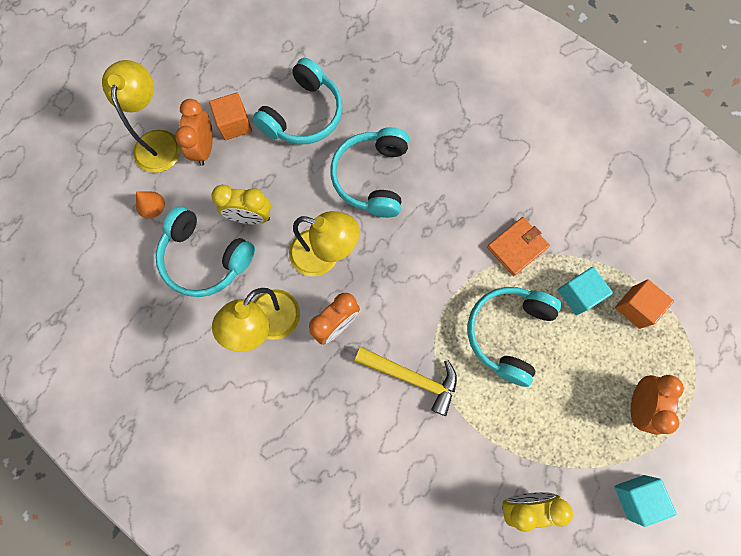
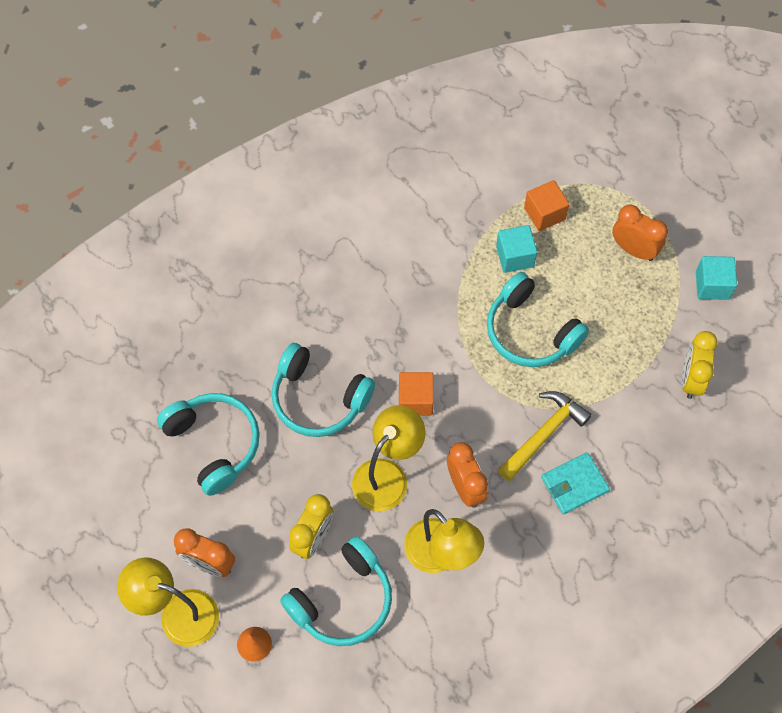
camera: 70 degrees left, 10 degrees down
orange cube [209,93,252,140] -> orange cube moved to [399,372,434,416]
orange wallet [487,217,550,276] -> none
none -> turquoise wallet [541,452,610,515]

